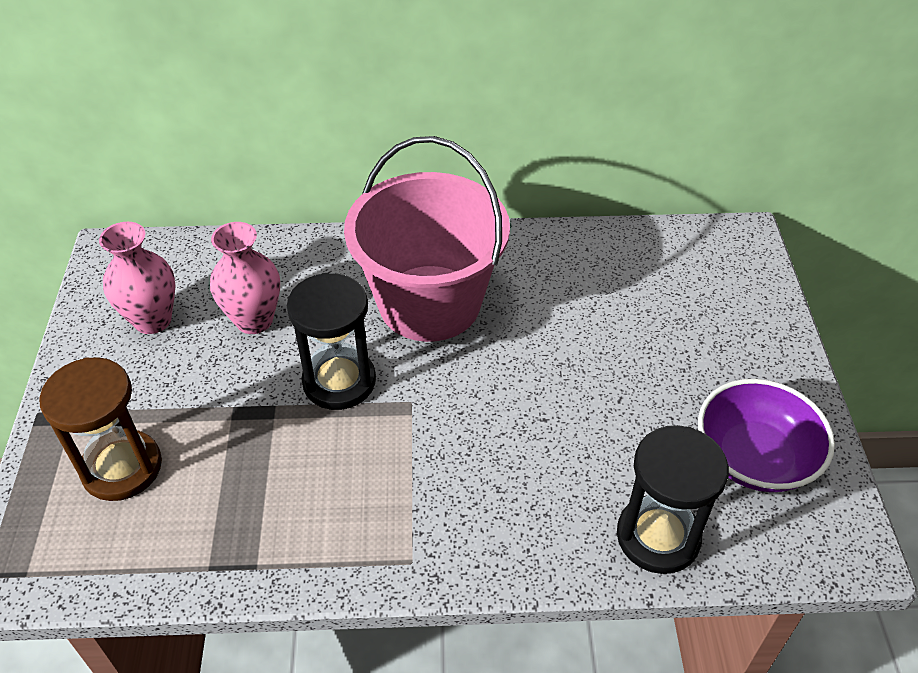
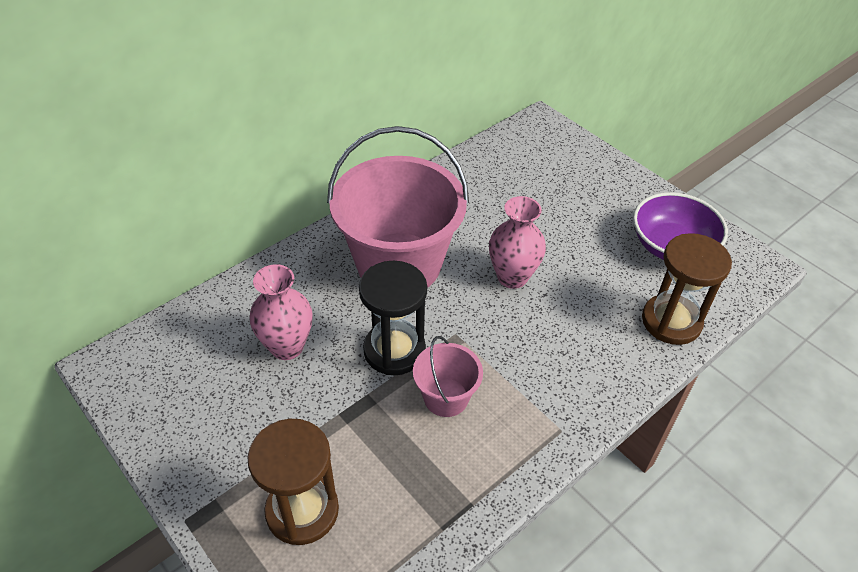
camera: 40 degrees left, 0 degrees up
pink vase [99,222,176,334] -> pink vase moved to [489,196,546,289]
black hourglass [617,425,729,574] -> brown hourglass [642,233,732,345]
none -> pink bucket [413,336,483,417]

